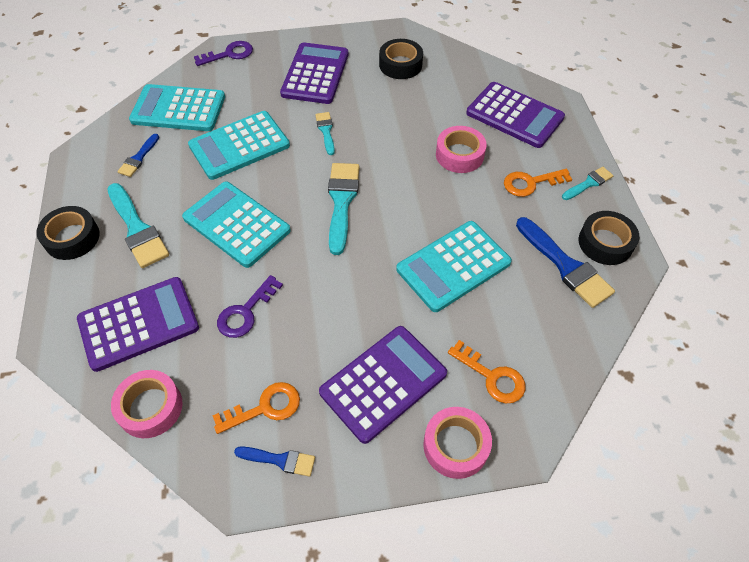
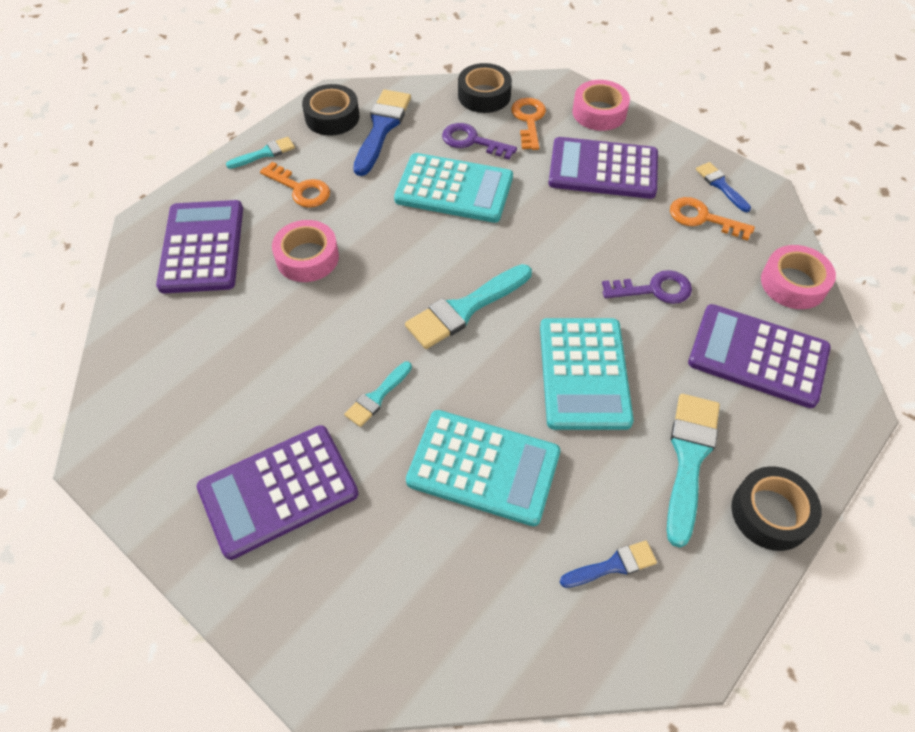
camera: 130 degrees left, 0 degrees up
turquoise calculator [129,84,225,131] -> none
purple key [194,41,253,66] -> purple key moved to [442,123,517,160]
black tape [379,39,423,79] -> black tape moved to [458,63,512,113]
turquoise brush [562,167,613,200] -> turquoise brush turned 135 degrees clockwise [226,137,295,169]

